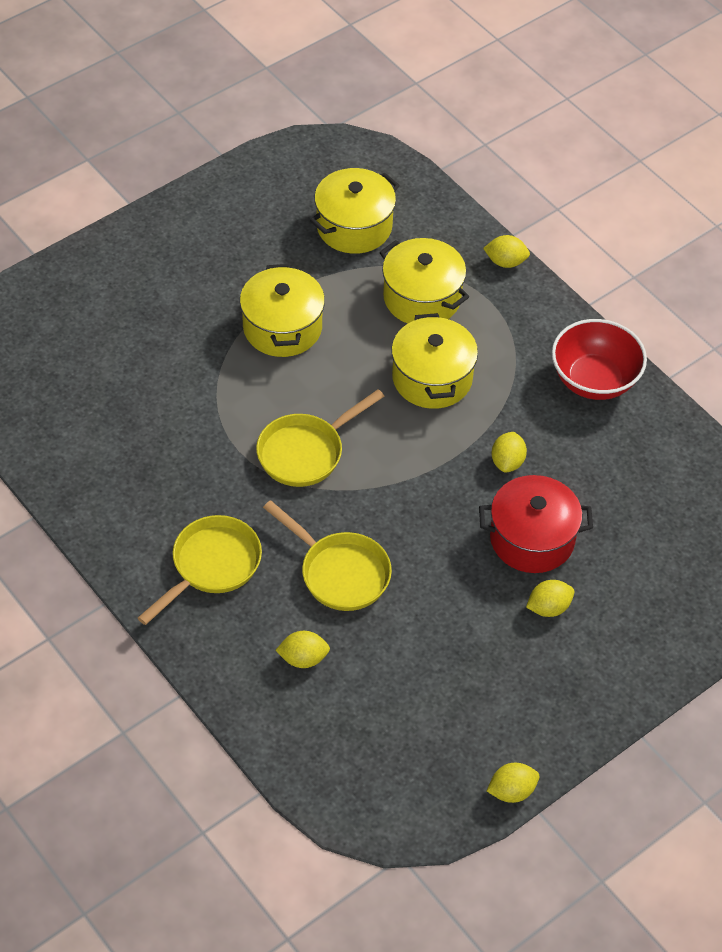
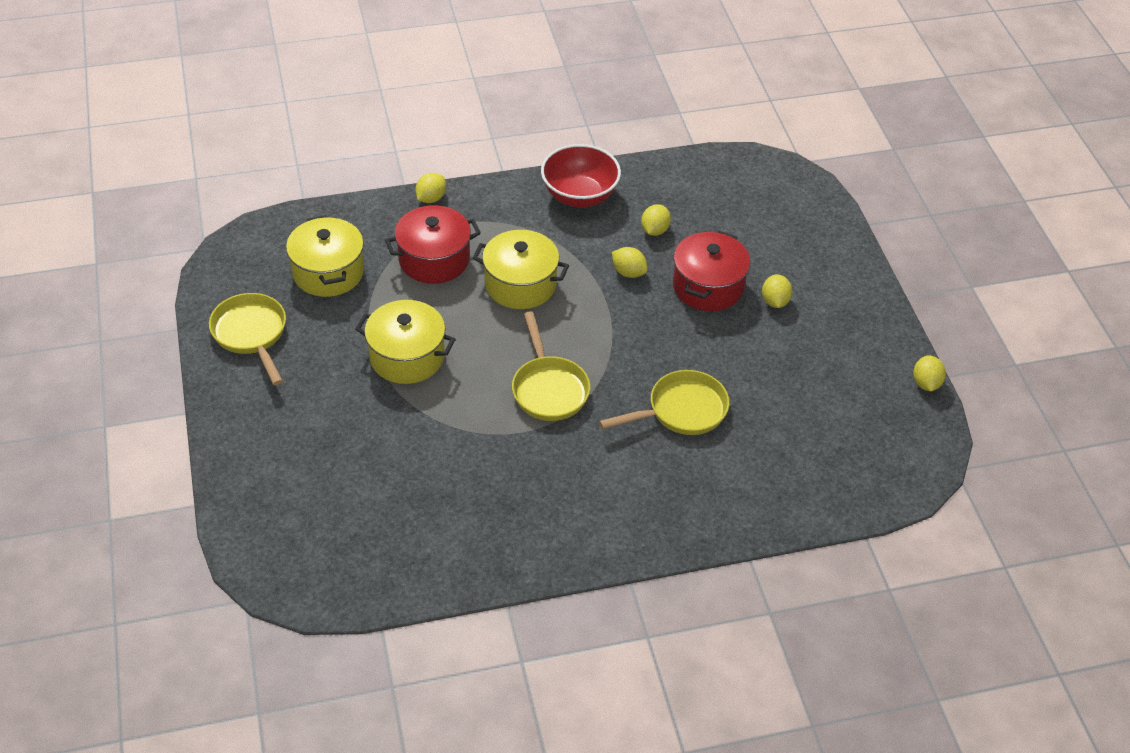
camera: 65 degrees left, 5 degrees down
yellow pan [138,515,262,625] -> yellow pan moved to [209,293,286,385]
yellow lemon [275,631,330,668] -> yellow lemon moved to [641,204,671,236]
yellow pot [380,238,469,324] -> red pot [385,205,481,284]

